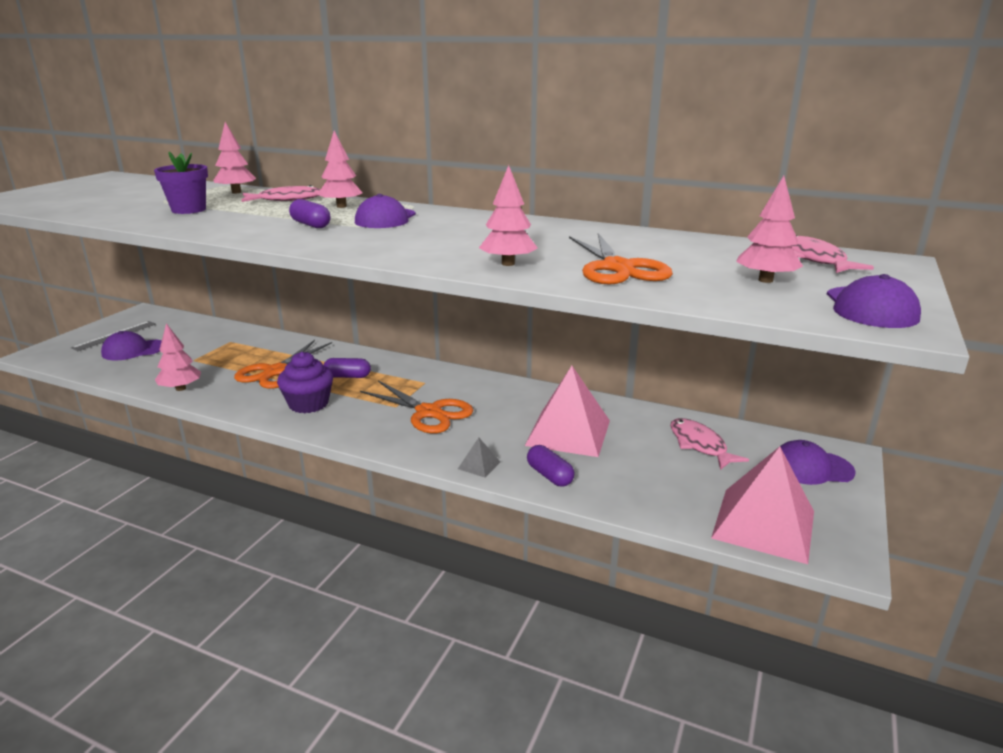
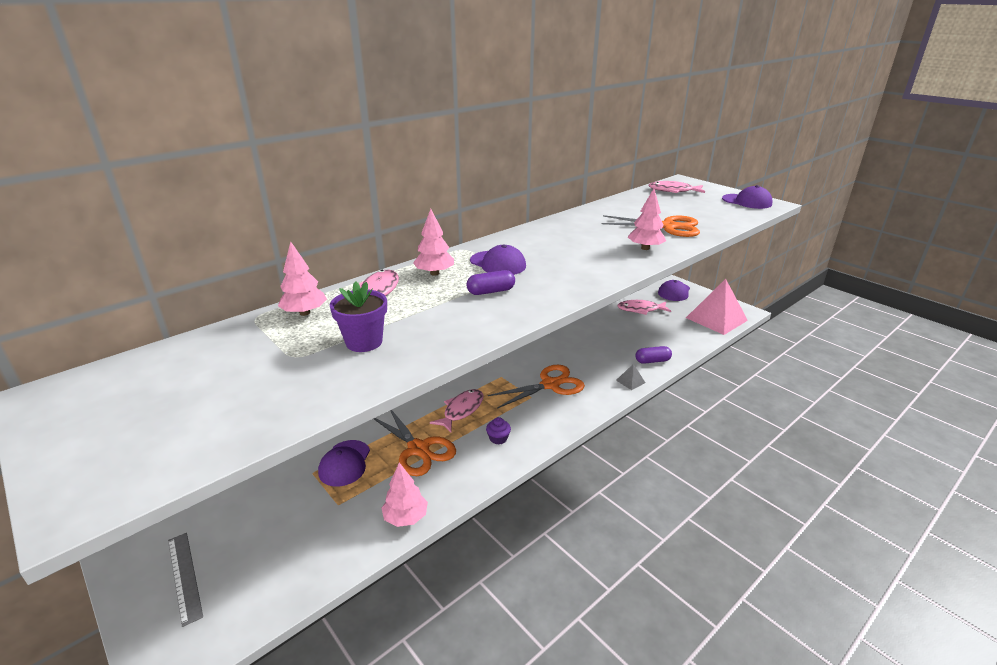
camera: 65 degrees left, 5 degrees up
purple cap [101,331,162,361] -> purple cap moved to [318,440,370,487]
purple cupcake [277,352,333,413] -> purple cupcake [486,417,511,445], size x0.53
purple capsule [324,358,371,378] -> pink fish [430,389,484,432]
pink pyramid [525,366,610,457] -> none
pink tree [736,176,803,283] -> none

